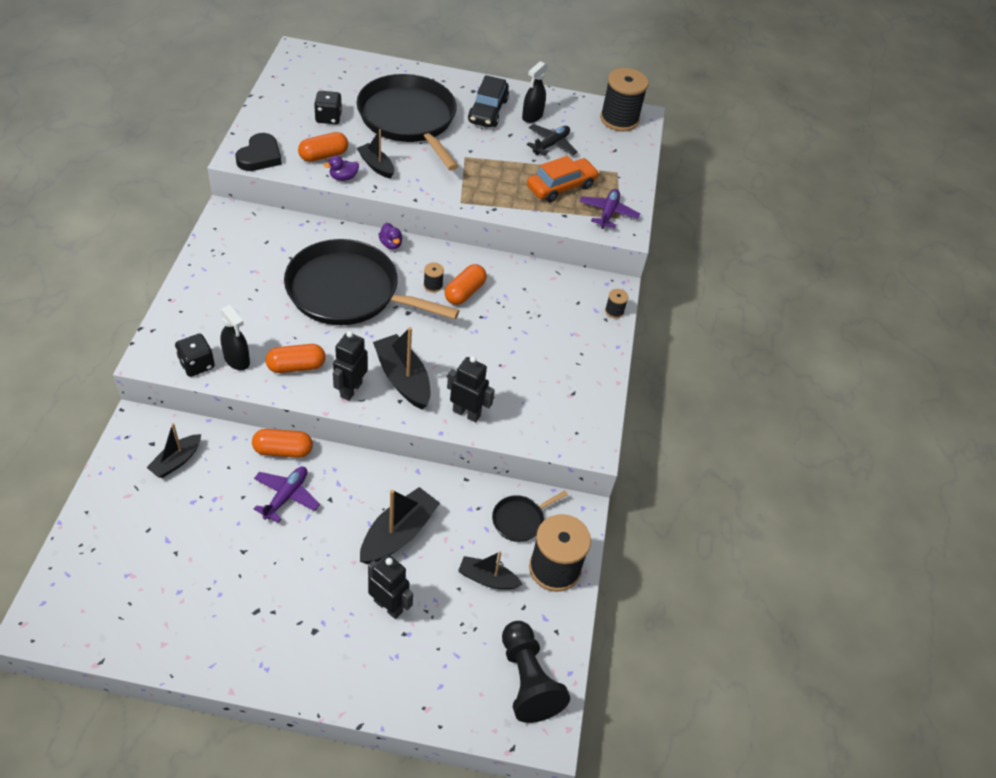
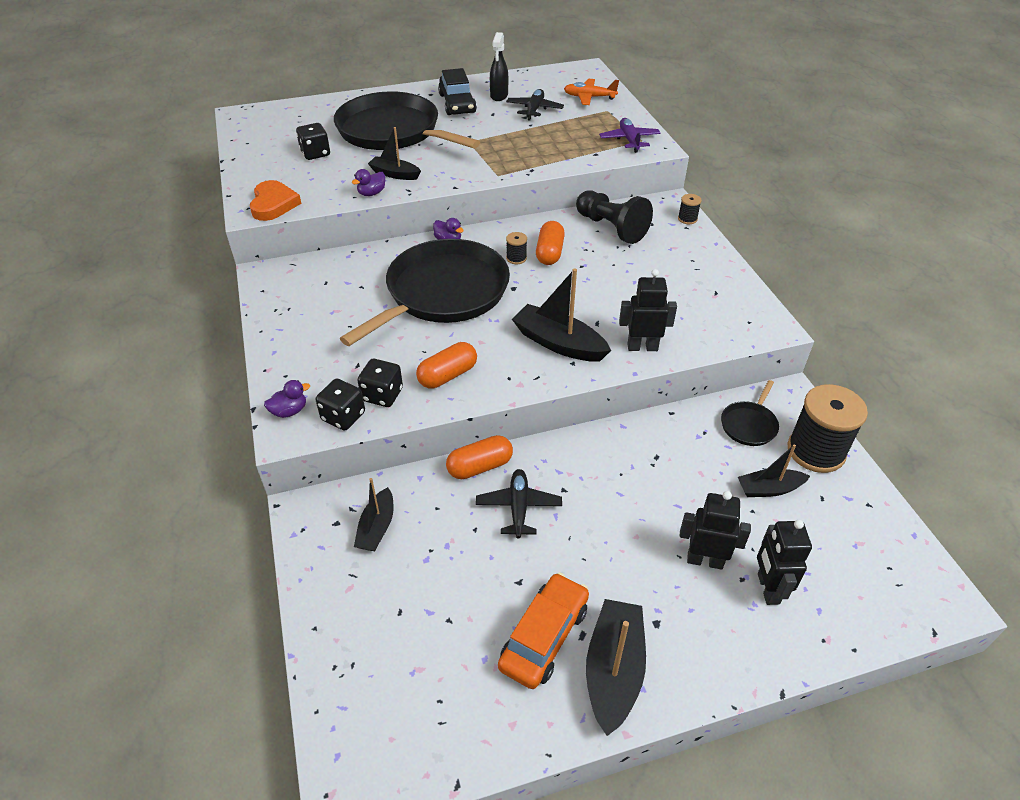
camera: 20 degrees left, 5 degrees down
black spray bottle [220,305,250,370] -> black dice [357,359,403,407]
black heart [235,133,282,171] -> orange heart [250,180,302,221]
purple plane [254,467,320,523] -> black plane [476,469,562,539]
black pan [284,239,460,325] -> black pan turned 135 degrees clockwise [340,239,510,346]
orange capsule [298,132,348,162] -> none
black robot [333,331,368,401] -> black robot moved to [757,520,812,605]
black boat [360,487,440,564] -> black boat moved to [586,599,646,736]
black pawn [502,621,570,723] -> black pawn moved to [576,190,653,244]
orange car [527,156,599,202] -> orange car moved to [498,572,589,689]
black spool [600,68,649,131] -> none
none -> purple duck [264,380,310,418]
none -> orange plane [564,79,619,105]

